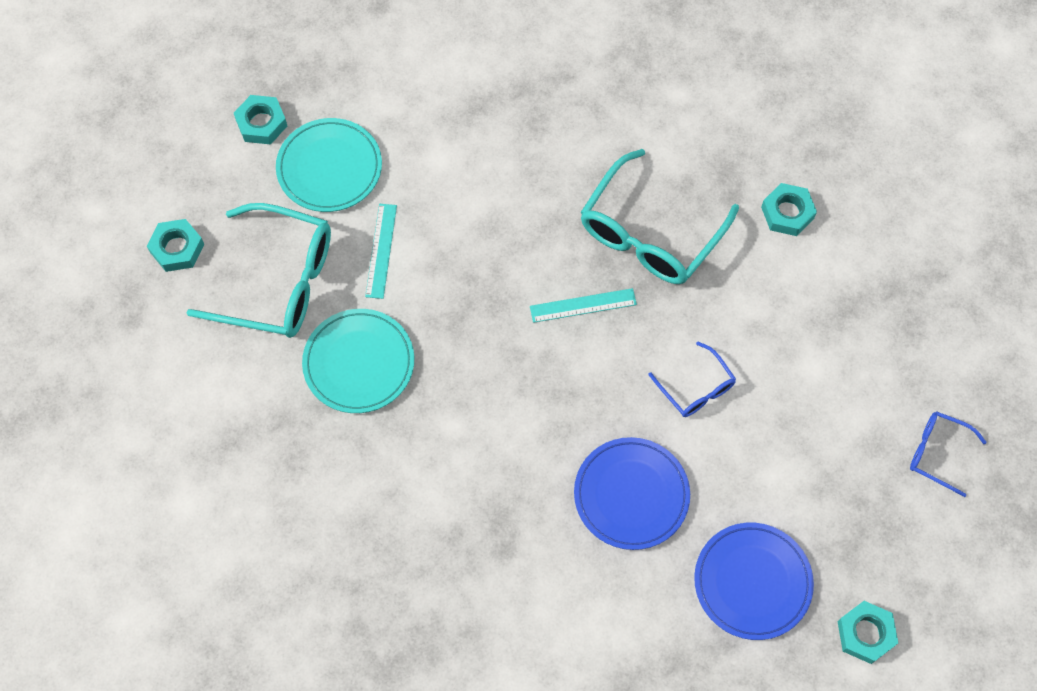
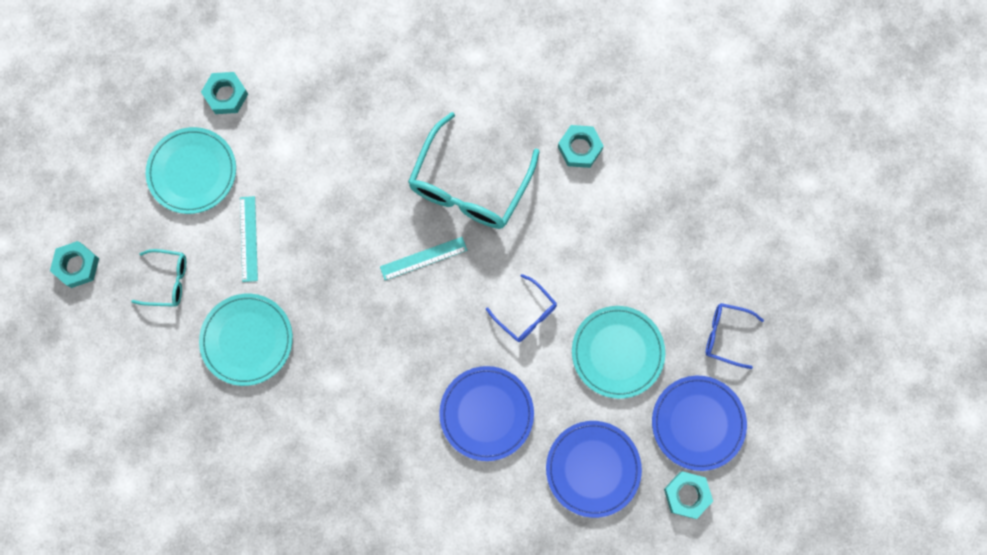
camera: 10 degrees left, 10 degrees up
turquoise glasses [187,203,331,338] -> turquoise glasses [131,249,186,307], size x0.51
turquoise nut [234,95,287,144] -> turquoise nut moved to [201,72,248,114]
none -> turquoise plate [572,306,665,399]
none -> blue plate [652,376,747,471]

